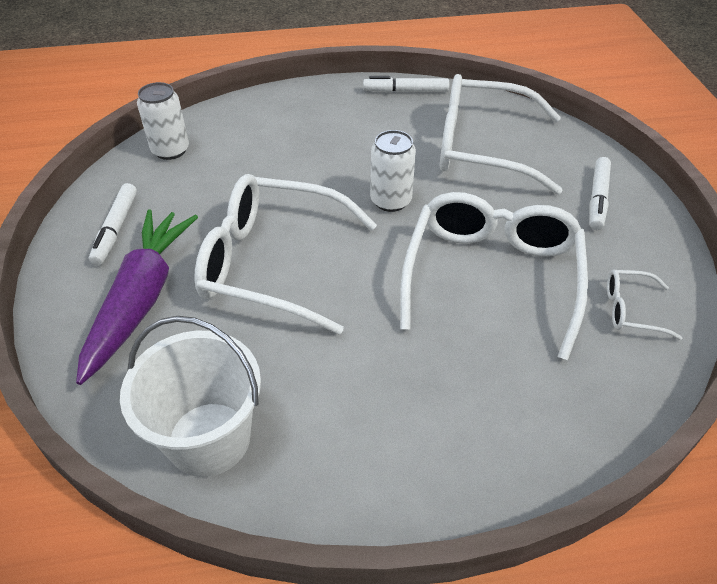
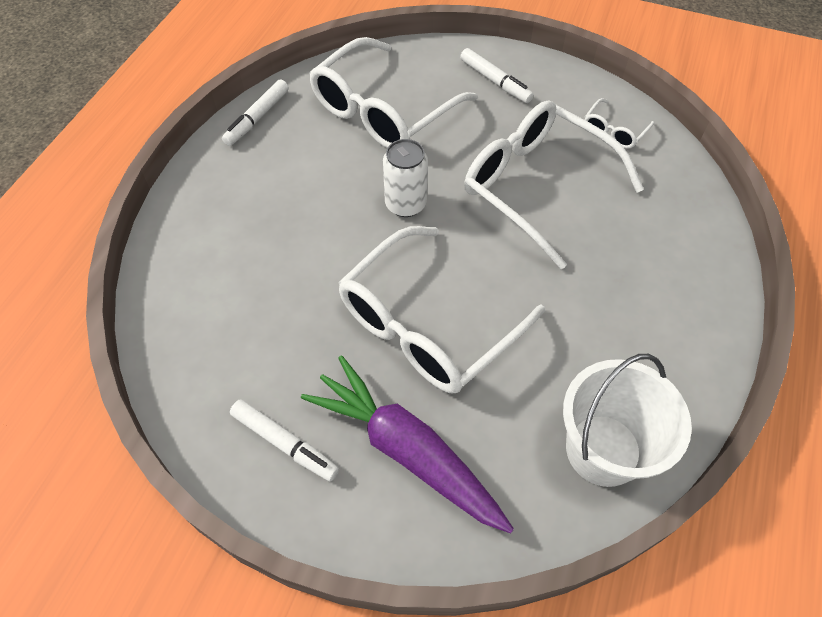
camera: 60 degrees left, 10 degrees up
white can [137,82,189,160] -> none

